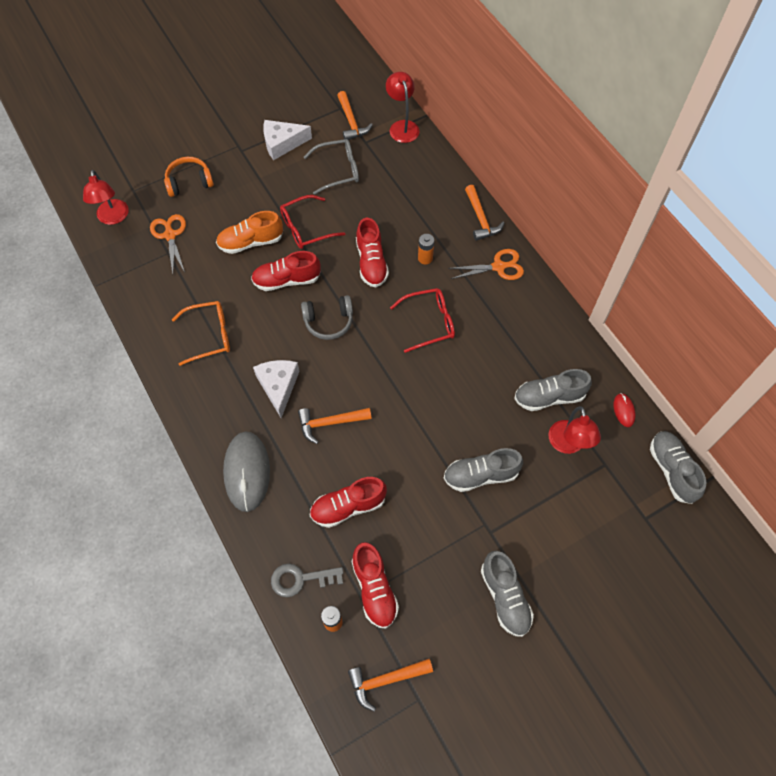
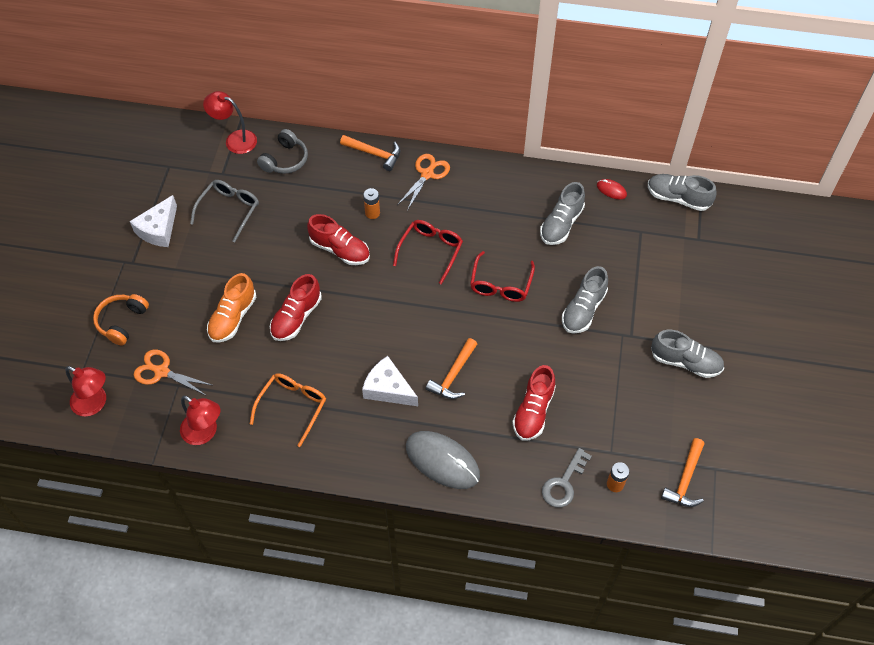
camera: 50 degrees left, 5 degrees down
red glasses [280,195,345,249] -> red glasses moved to [470,251,535,302]
grey headphones [301,295,353,340] -> grey headphones moved to [257,129,308,174]
orange hammer [337,91,373,140] -> none
red shoe [352,542,399,629] -> none
red lamp [549,406,601,454] -> red lamp moved to [180,396,220,445]

